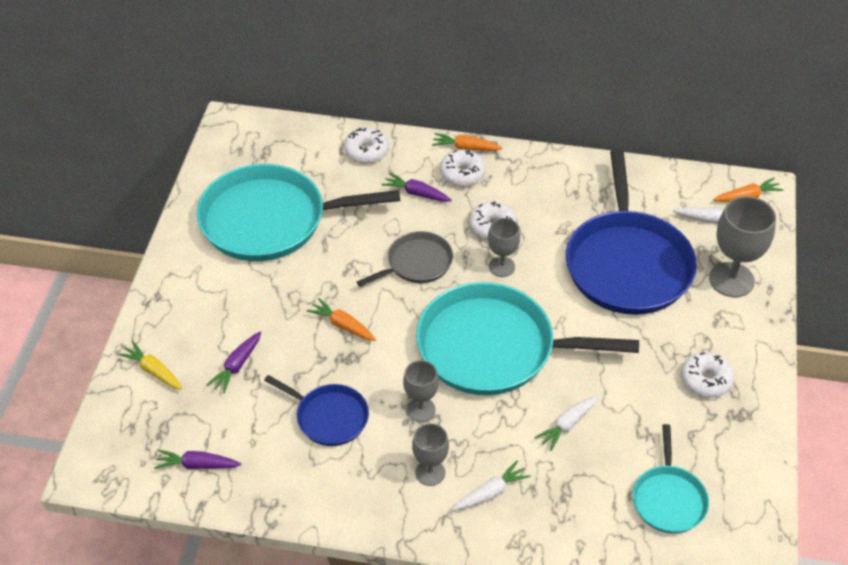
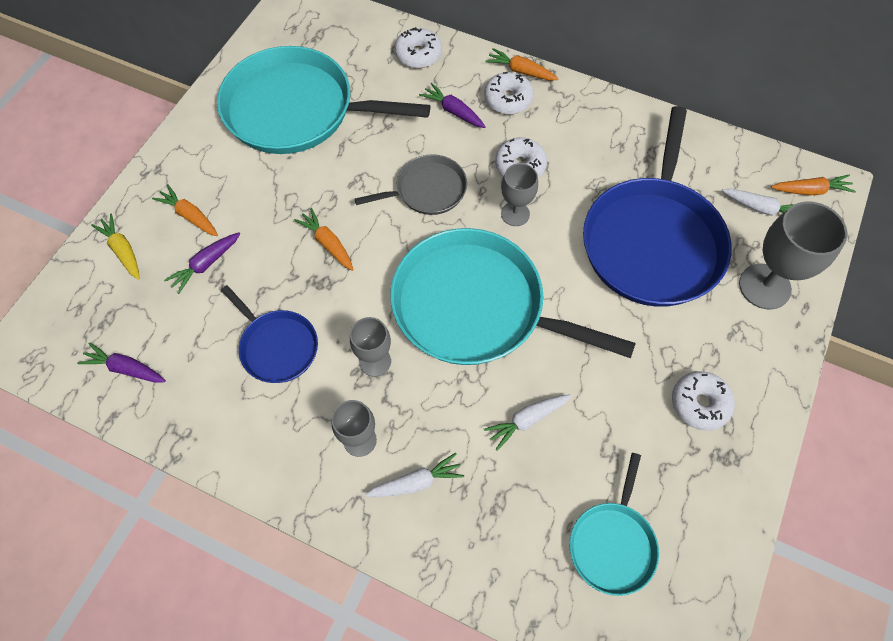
camera: 15 degrees right, 15 degrees up
none -> orange carrot [152,184,218,236]

